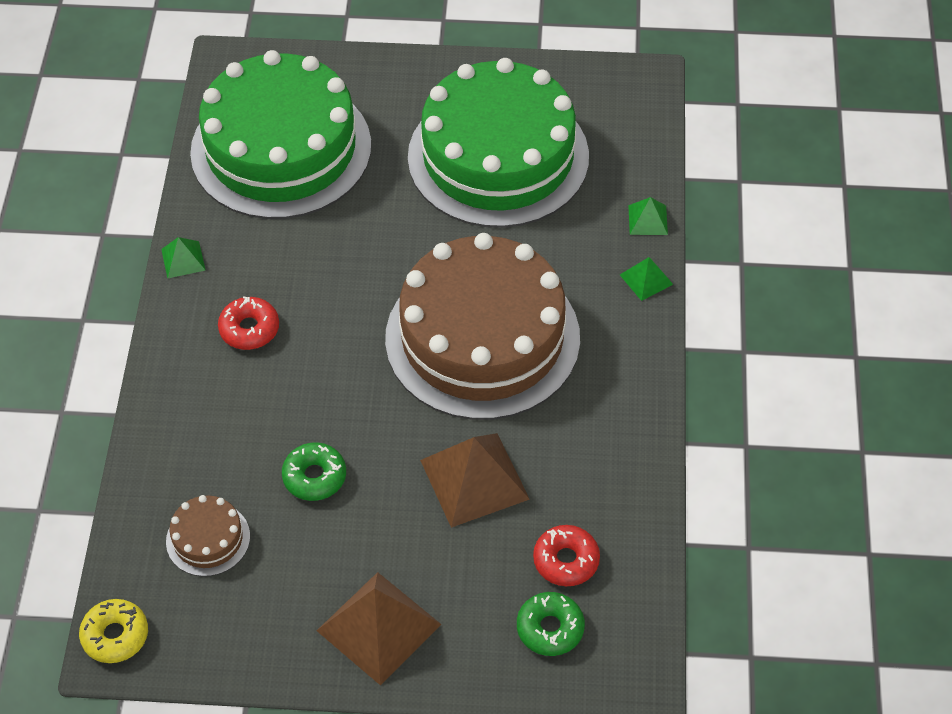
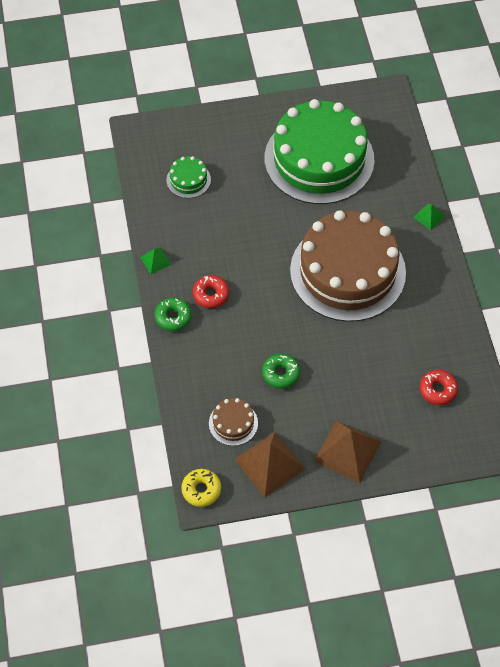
camera: 15 degrees left, 5 degrees up
green cake [190,50,371,219] -> green cake [166,156,211,198], size x0.40
brown pyramid [420,433,530,528] -> brown pyramid moved to [234,432,305,497]
green donut [517,592,585,656] -> green donut moved to [154,298,192,331]
green pyramid [628,197,668,235] -> none

